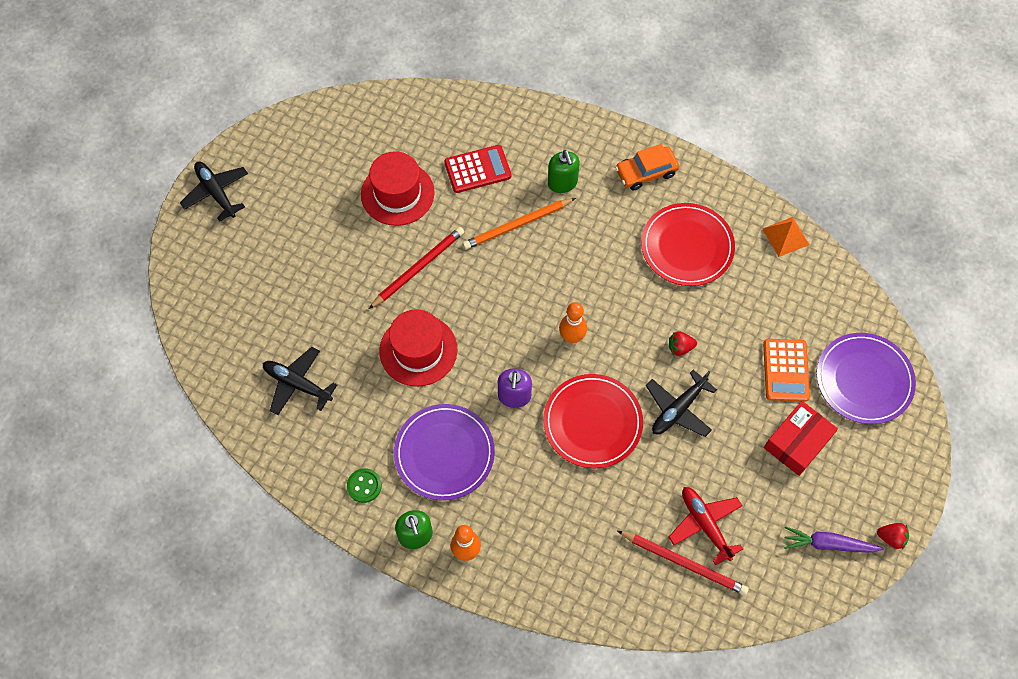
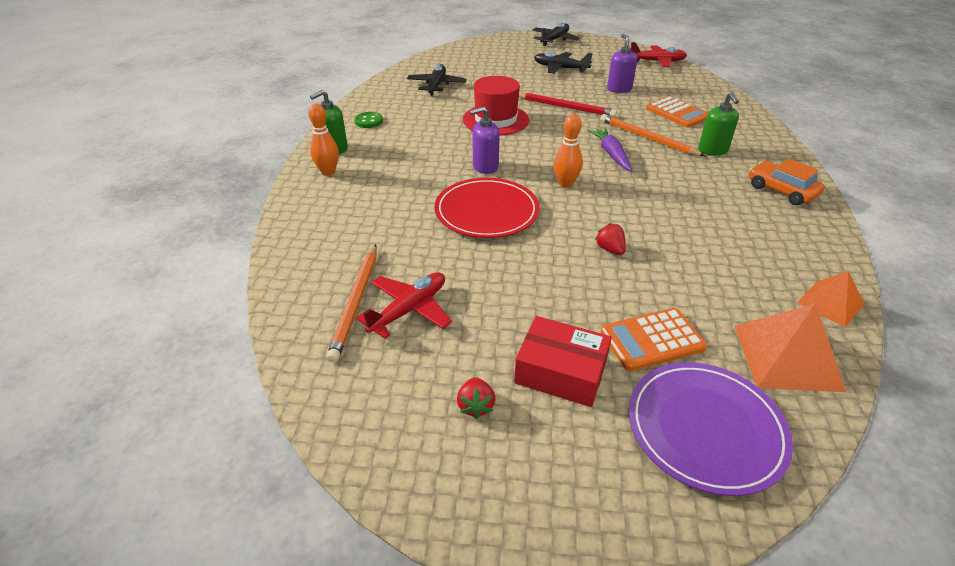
camera: 70 degrees right, 25 degrees down
red hat [361,151,435,226] -> purple soap dispenser [607,34,637,93]
purple plate [394,404,495,501] -> none
red calculator [444,145,511,193] -> orange calculator [646,96,708,128]
green soap dispenser [548,150,580,193] -> green soap dispenser turned 60 degrees counterclockwise [698,92,739,156]
red pencil [618,531,749,595] -> orange pencil [326,244,377,363]
red plate [641,203,735,286] -> none
black plane [646,370,717,437] -> black plane moved to [534,52,593,74]
purple carrot [784,526,884,553] -> purple carrot moved to [588,128,632,171]
red strawberry [877,523,909,549] -> red strawberry moved to [457,377,495,419]
none -> red plane [631,42,687,67]
none -> orange pyramid [734,303,846,392]

